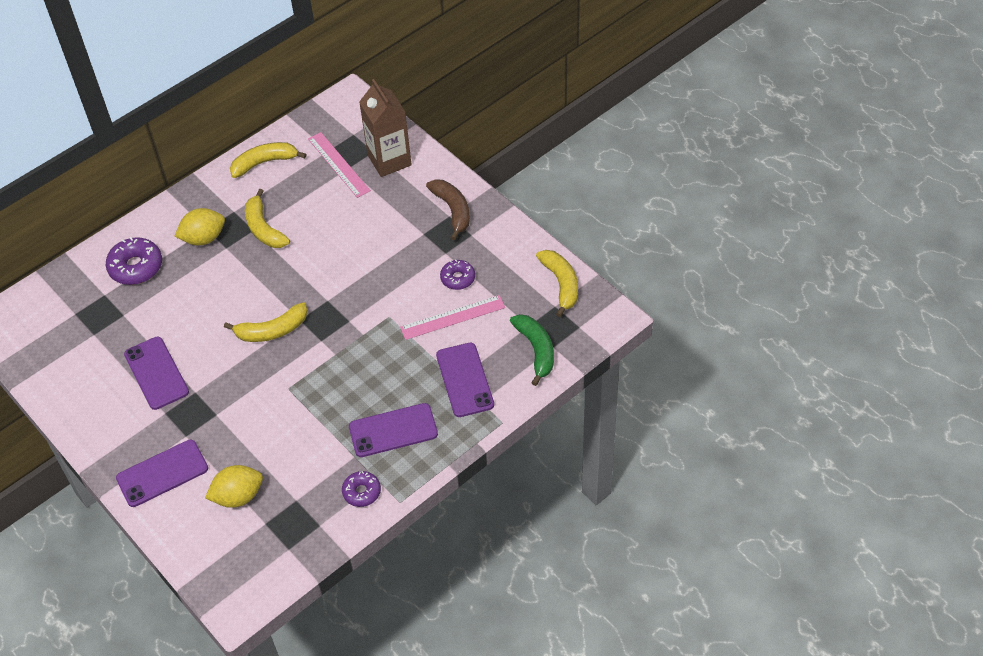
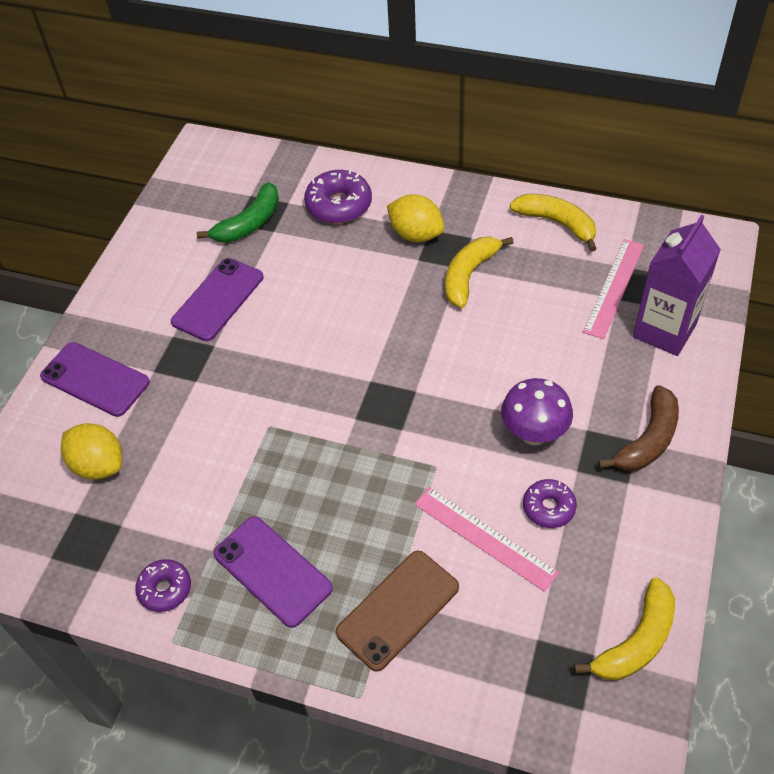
camera: 60 degrees right, 0 degrees up
yellow banana [224,302,307,342] -> none
brown carton [359,79,412,177] -> purple carton [633,215,721,356]
purple phone [436,343,494,417] -> brown phone [336,551,459,672]
green banana [510,314,554,386] -> green banana moved to [197,182,279,242]
none -> purple mushroom [501,378,573,445]

